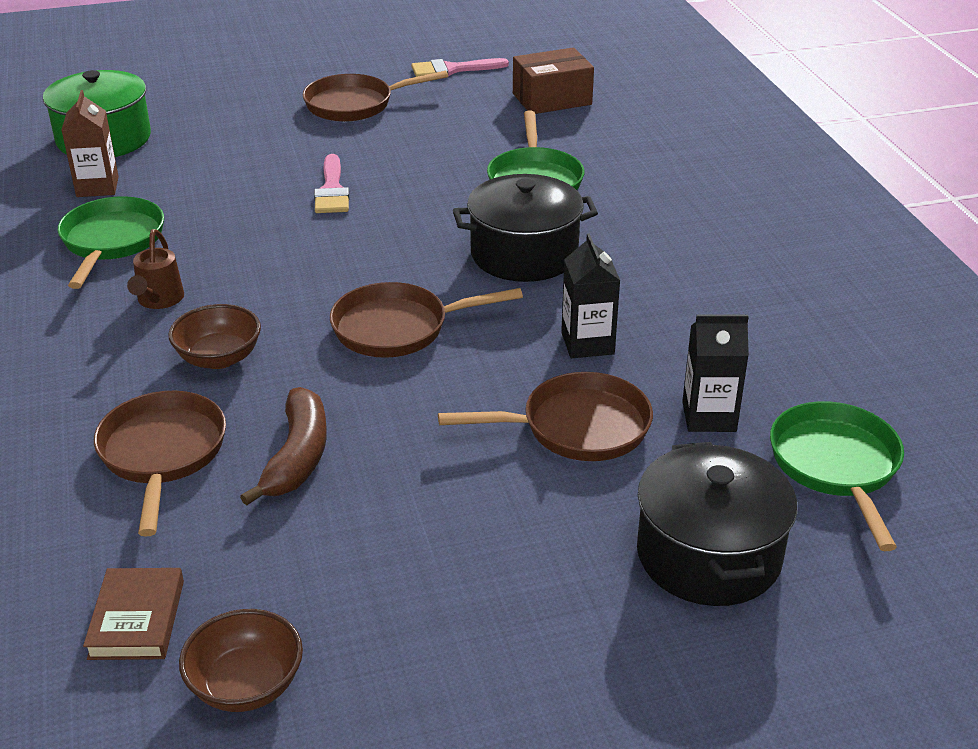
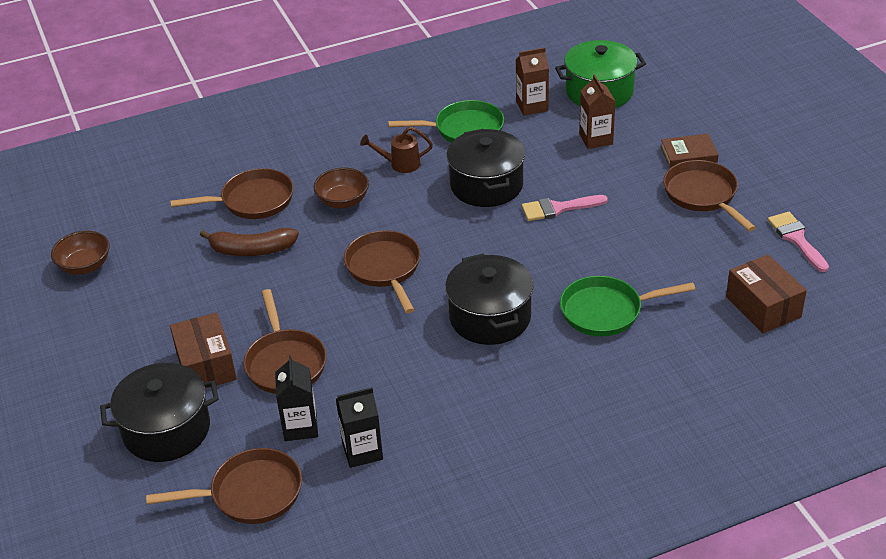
camera: 85 degrees right, 5 degrees up
brown book [83,568,184,660] -> brown book moved to [661,134,719,168]
black carton [561,233,620,359] -> black carton moved to [336,387,383,468]
green pan [770,401,904,551] -> brown pan [146,448,302,524]
none -> brown box [170,312,237,389]
none -> black pot [446,129,525,207]
none -> brown carton [579,74,615,149]

